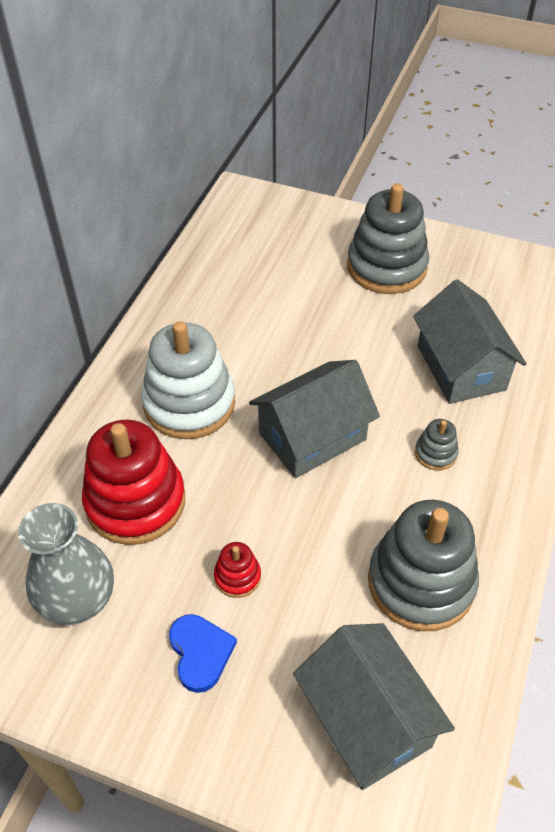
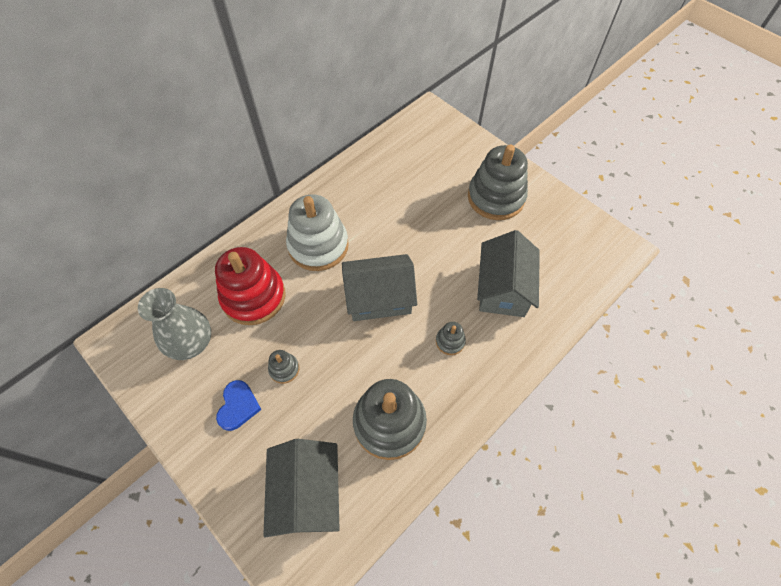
camera: 25 degrees right, 10 degrees up
red stacking toy [214,542,261,598] -> grey stacking toy [268,350,299,384]

